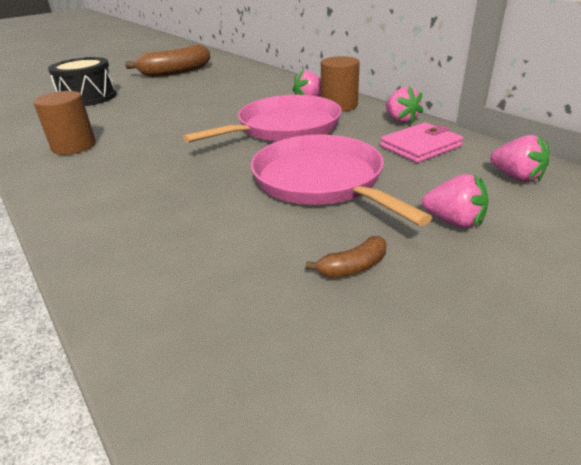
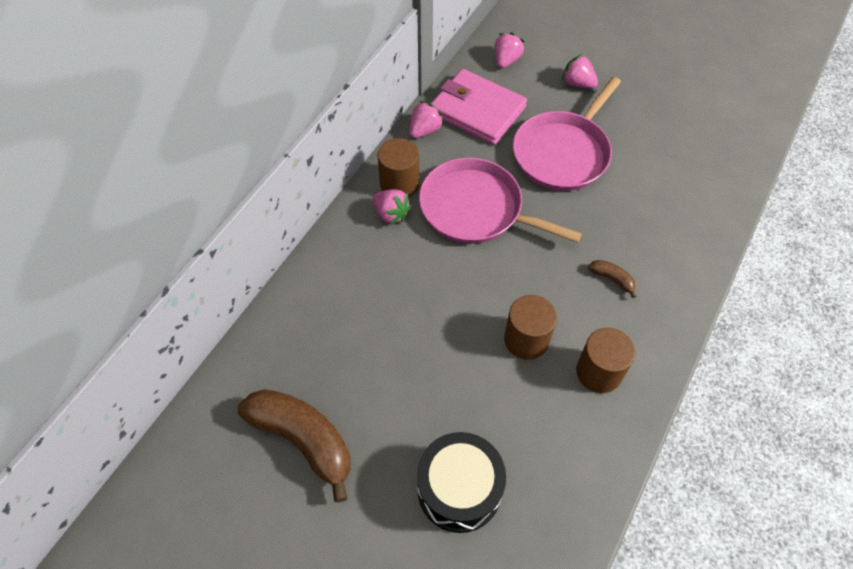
camera: 115 degrees left, 25 degrees up
brown banana [306,236,386,278] -> brown banana moved to [588,260,636,298]
pink wallet [380,123,463,163] -> pink wallet [431,69,527,145], size x1.52
pink strawberry [422,174,489,228] -> pink strawberry turned 60 degrees counterclockwise [562,54,598,88]
none -> brown cylinder [504,295,557,360]

